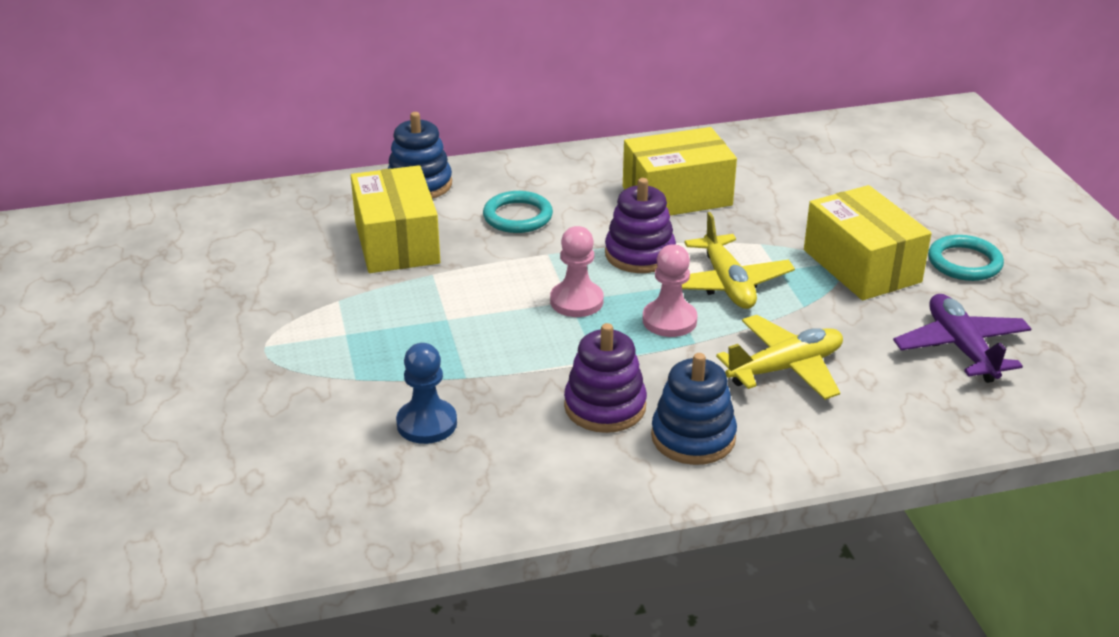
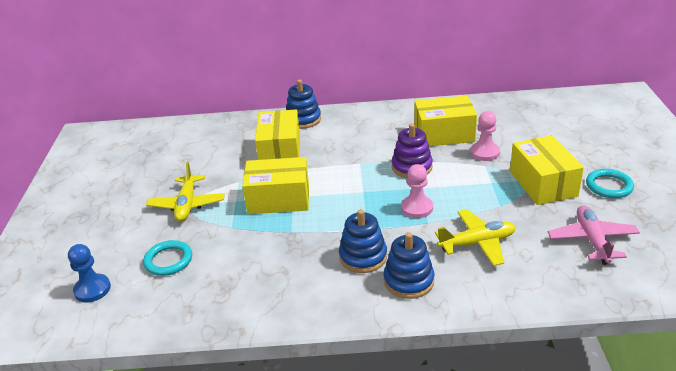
camera: 15 degrees right, 0 degrees up
blue pawn [396,343,457,444] -> blue pawn moved to [68,244,111,303]
turquoise ring [483,191,553,233] -> turquoise ring moved to [143,240,192,276]
pink pawn [550,226,604,317] -> pink pawn moved to [470,111,500,161]
purple stacking toy [564,323,647,433] -> blue stacking toy [339,209,387,273]
yellow plane [682,212,795,309] -> yellow plane moved to [146,162,225,222]
purple plane [893,294,1031,383] -> pink plane [548,205,640,265]
none -> yellow box [242,157,309,214]

